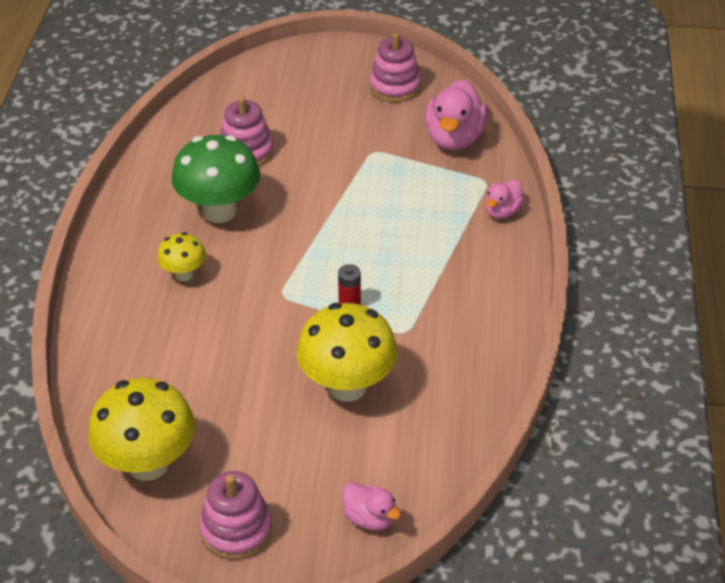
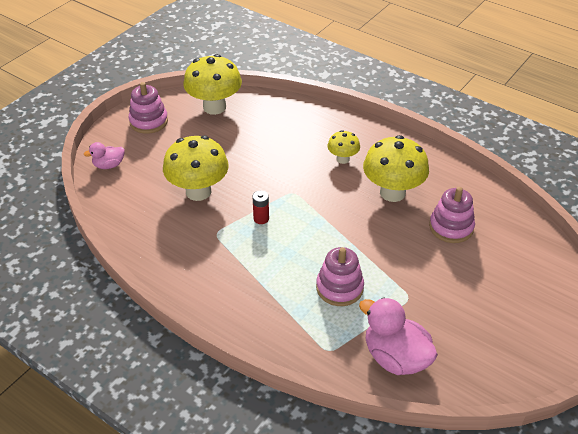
camera: 120 degrees right, 0 degrees up
green mushroom [171,135,260,223] -> yellow mushroom [363,135,429,202]
pink stacking toy [369,32,421,102] -> pink stacking toy moved to [316,247,364,306]
pink duck [485,180,524,219] -> none

